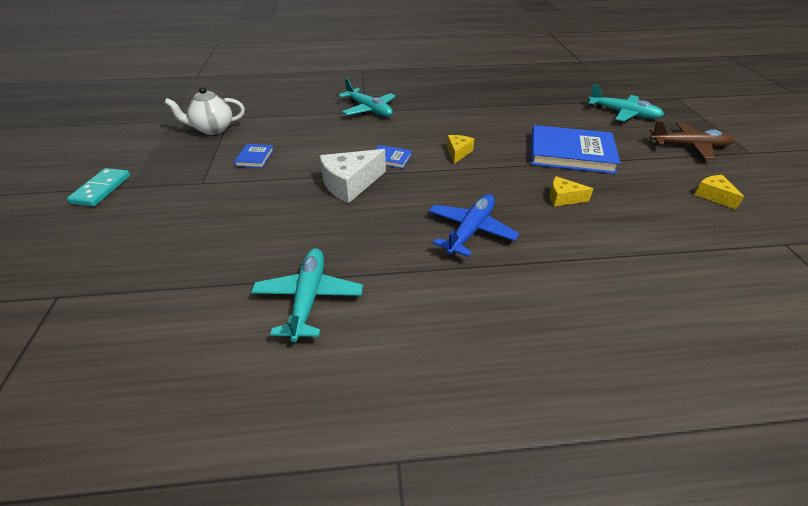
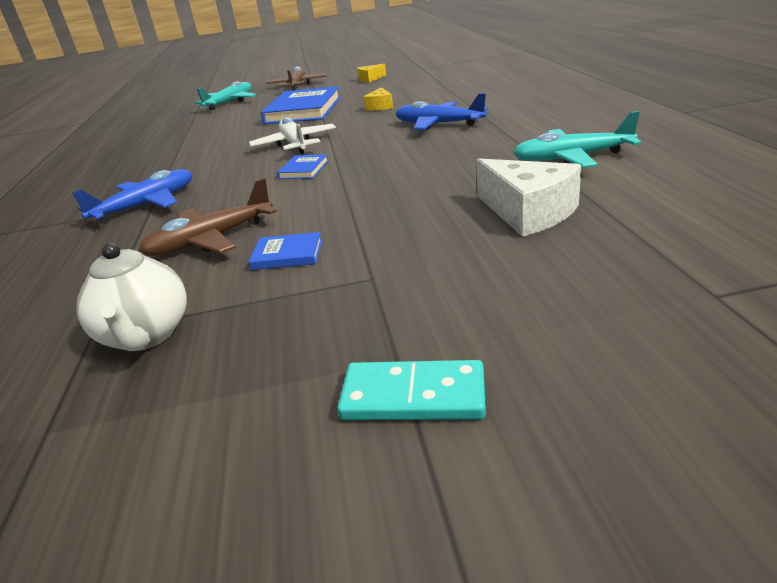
camera: 90 degrees left, 10 degrees down
white cheese [320,149,386,203] -> white cheese moved to [476,158,581,237]
turquoise plane [338,78,396,117] -> blue plane [72,169,192,222]
yellow cheese [447,135,474,164] -> white plane [249,117,336,154]
none -> brown plane [138,178,277,256]

